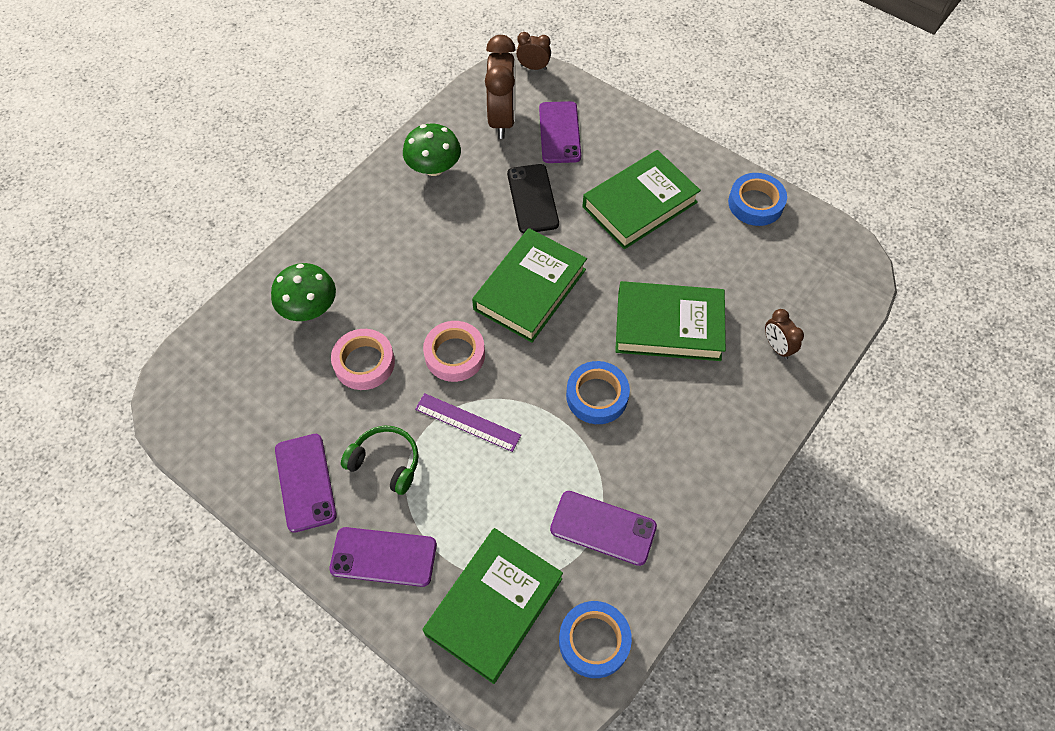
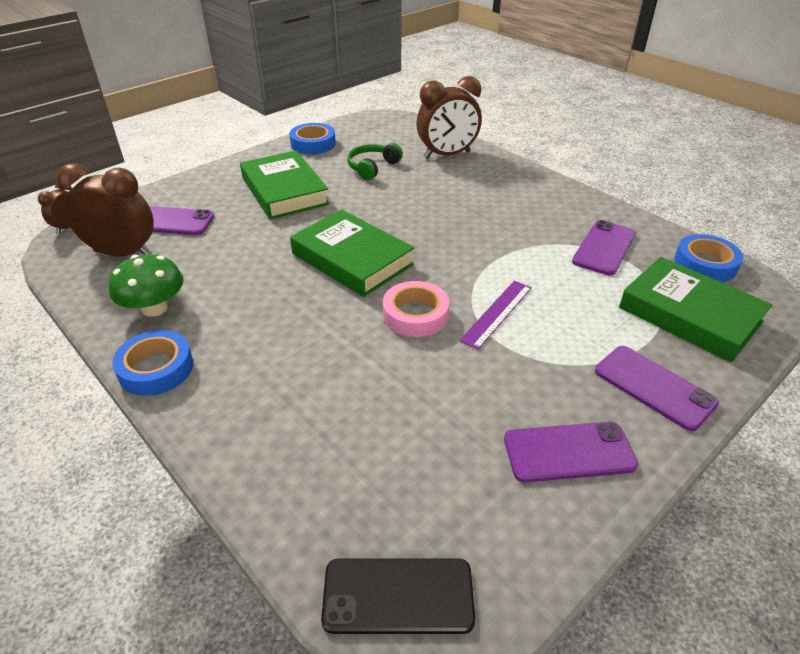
camera: 80 degrees left, 20 degrees down
green mushroom [271,263,336,321] -> none
purple phone [329,527,437,587] -> purple phone turned 60 degrees counterclockwise [595,346,719,431]
pink tape [331,329,395,390] -> none
green headphones [341,426,419,495] -> green headphones moved to [347,143,403,180]
black phone [507,164,559,233] -> black phone moved to [321,559,475,634]
blue tape [566,361,630,424] -> blue tape moved to [112,330,193,396]
green book [615,281,726,361] -> none
brown clock [765,309,804,359] -> brown clock [416,76,482,159], size x1.99

